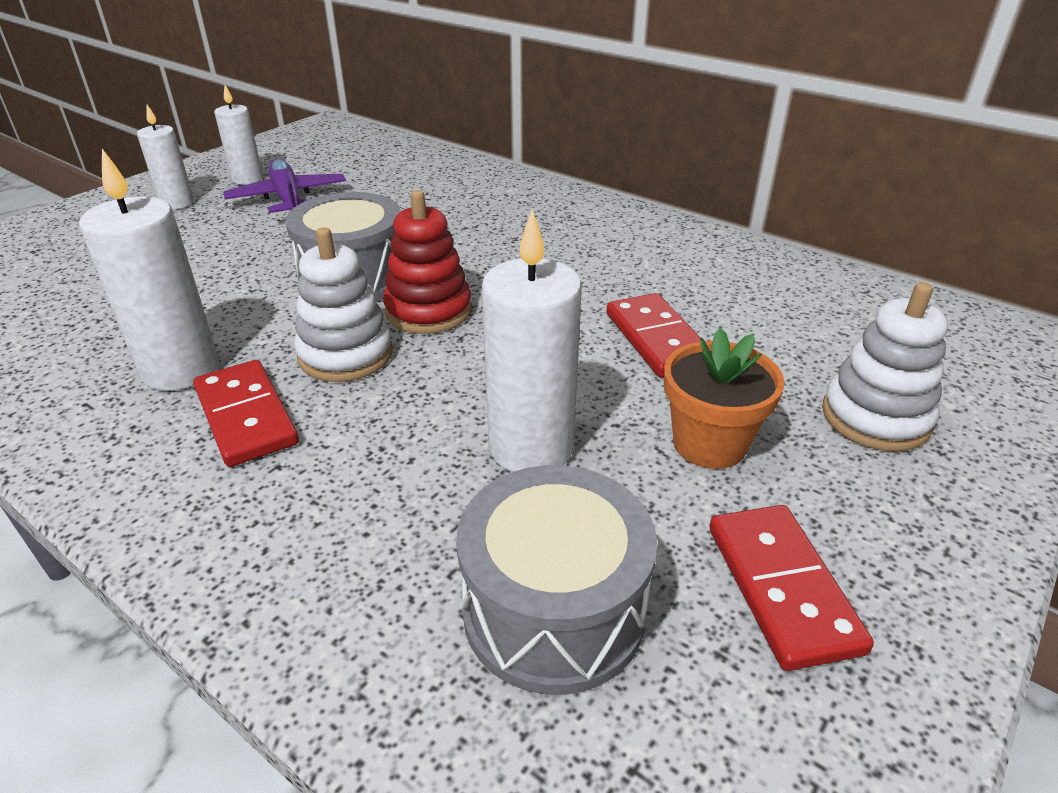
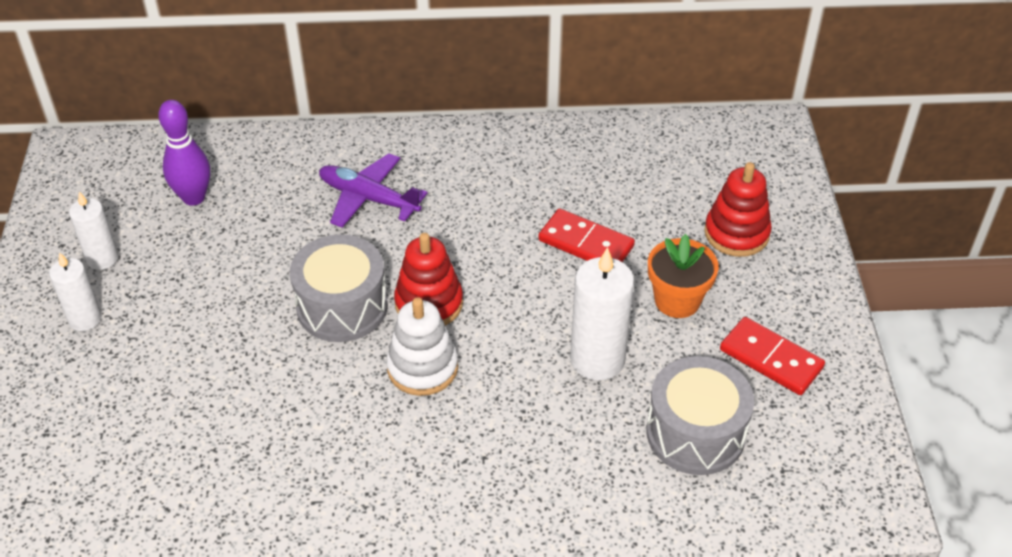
camera: 40 degrees left, 10 degrees up
white candle [79,149,219,391] -> none
red domino [193,360,299,467] -> none
purple plane [223,159,346,213] -> purple plane moved to [319,153,428,228]
white stacking toy [822,282,948,451] -> red stacking toy [704,162,772,257]
none -> purple bowling pin [158,100,210,206]

